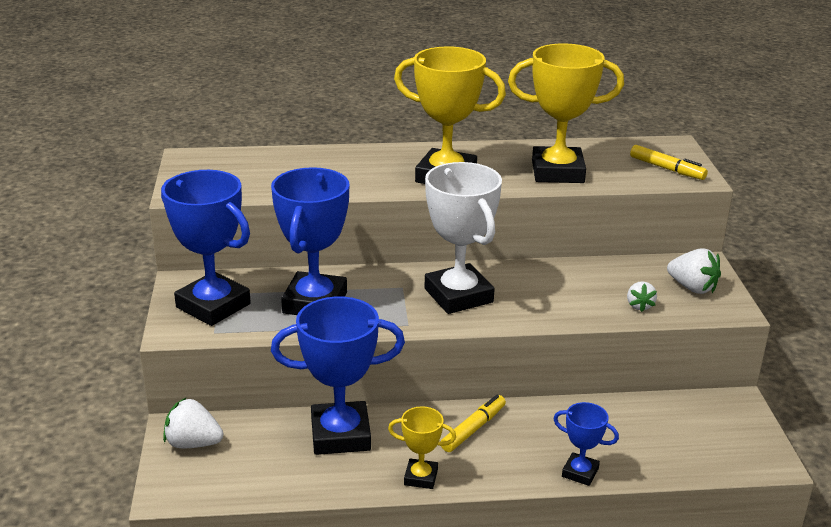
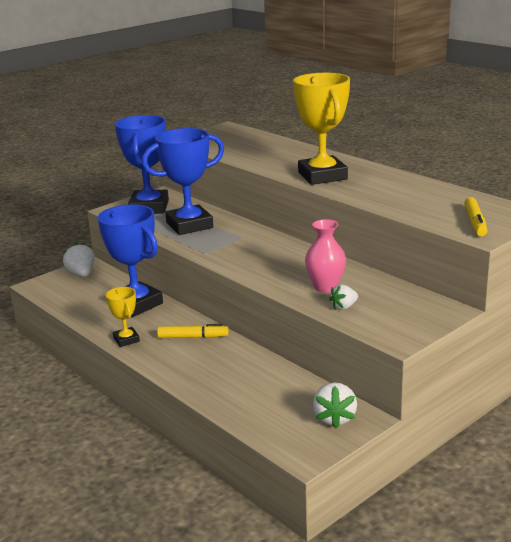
camera: 55 degrees right, 5 degrees down
white trophy [425,162,502,314] -> none
yellow trophy [508,43,624,183] -> none
blue trophy [553,402,619,486] -> none
white strawberry [667,248,721,294] -> white strawberry moved to [313,382,357,429]
none -> pink vase [305,219,346,293]

